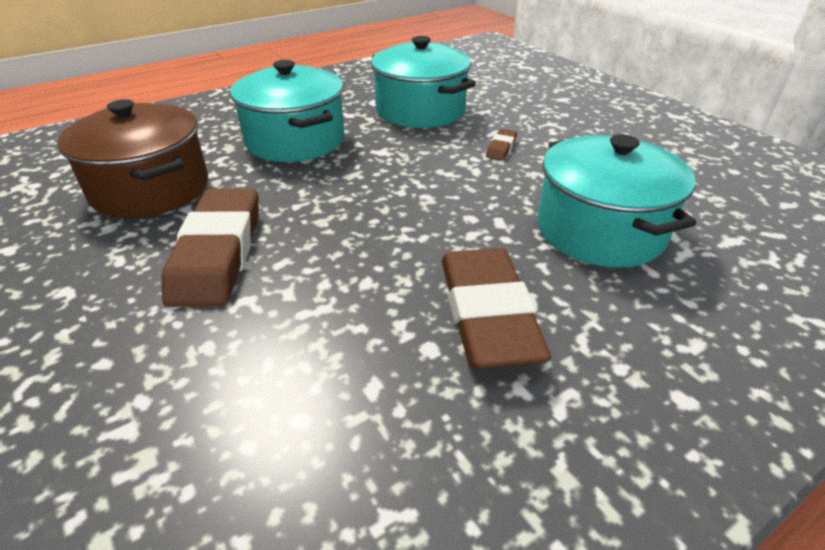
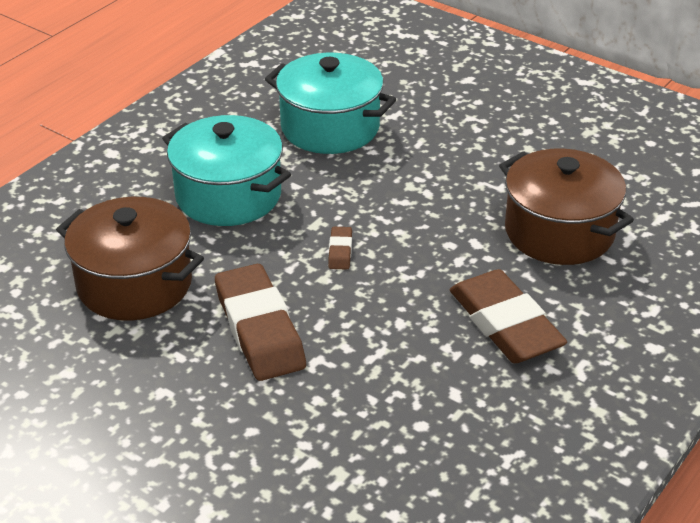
camera: 20 degrees left, 0 degrees up
brown eraser [486,129,517,160] -> brown eraser moved to [328,227,352,270]
turquoise pot [537,134,696,268] -> brown pot [499,149,634,265]

